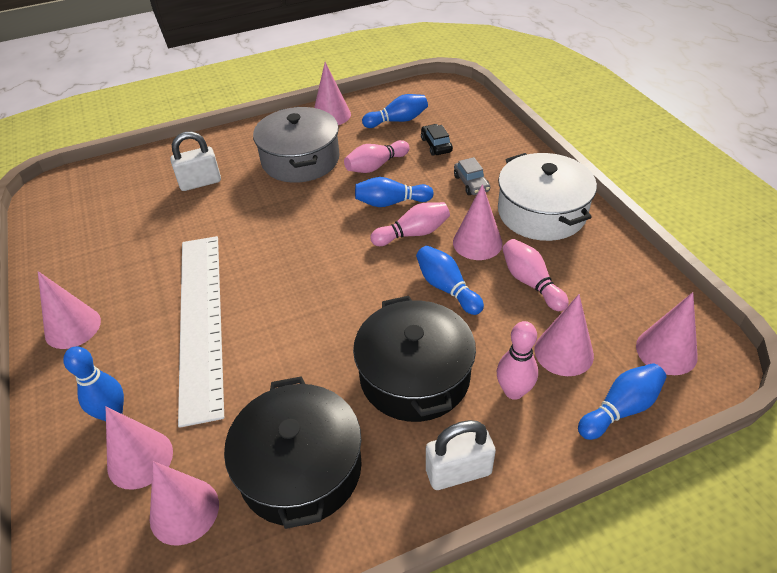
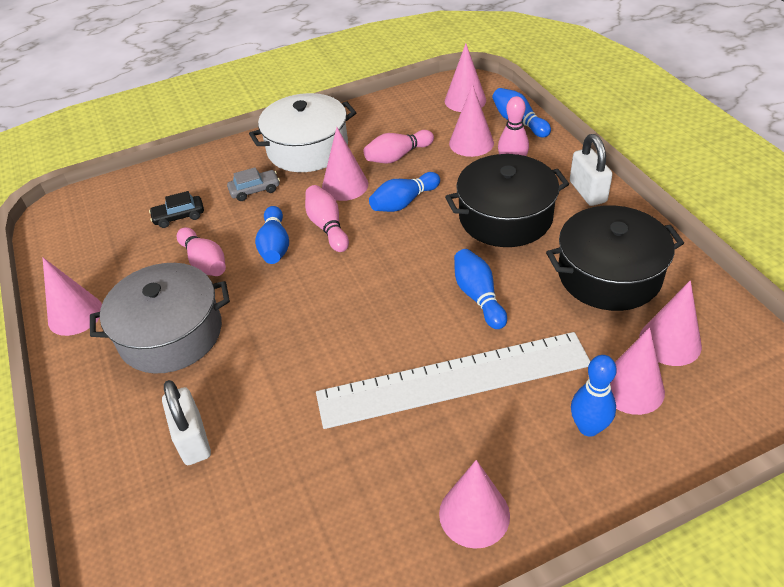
camera: 90 degrees left, 0 degrees up
blue bowling pin [362,94,428,128] -> blue bowling pin moved to [454,249,507,329]

